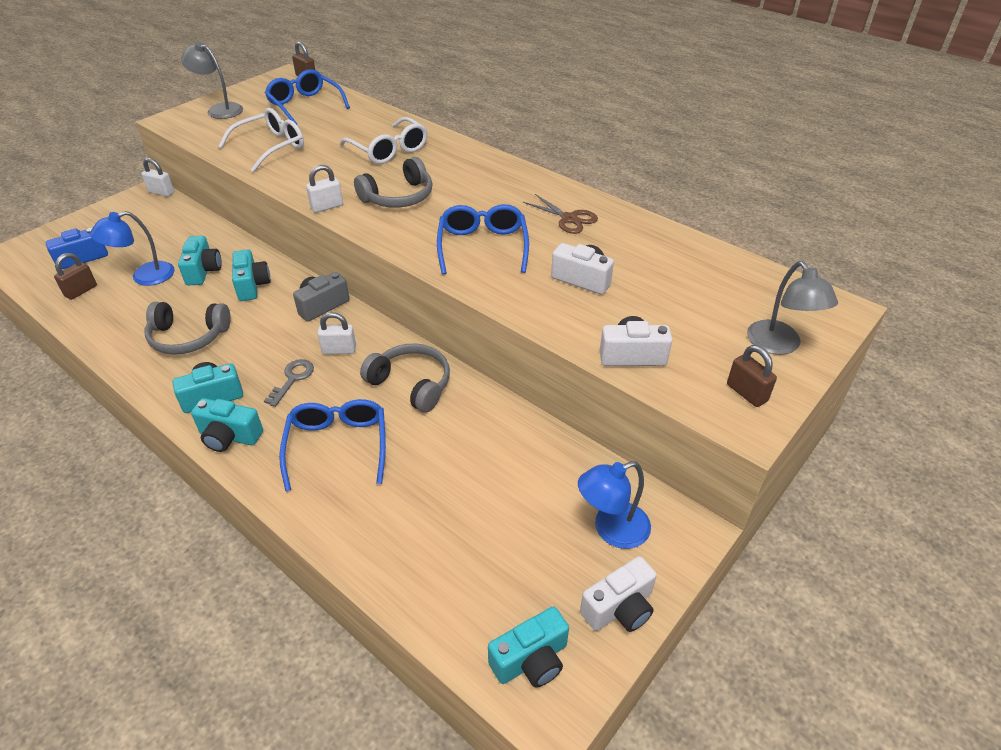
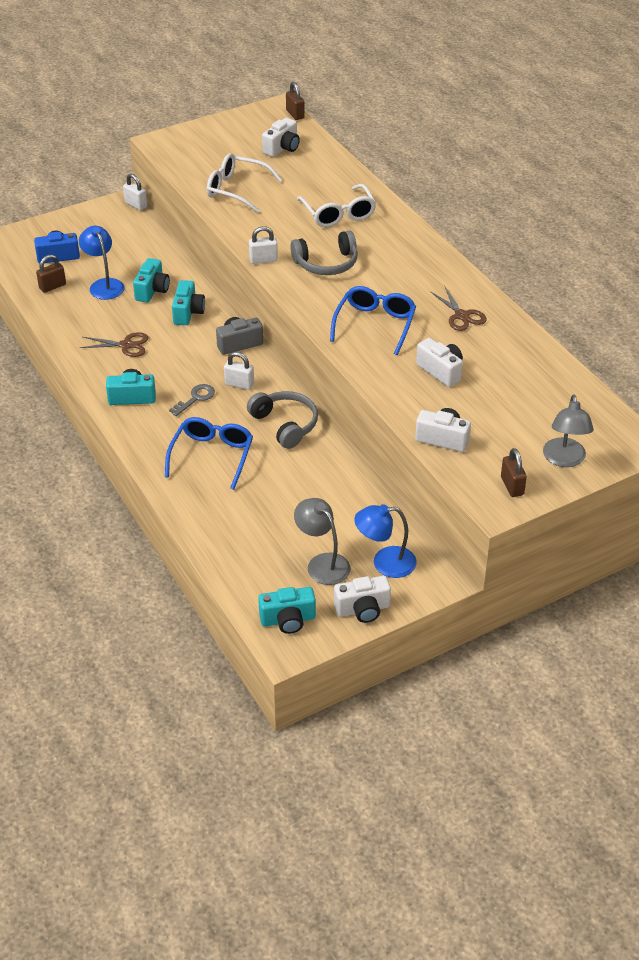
camera: 20 degrees right, 0 degrees up
blue lamp [90,211,175,286] -> blue lamp turned 75 degrees clockwise [79,226,125,300]
grey headphones [145,302,231,355] -> brown scissors [79,332,149,357]
grey lamp [181,41,243,119] -> grey lamp moved to [294,498,351,585]
turquoise camera [191,398,263,452] -> none
white glasses [218,108,304,172] -> white glasses turned 135 degrees counterclockwise [207,153,282,212]
blue glasses [265,69,350,125] -> white camera [262,118,300,157]

